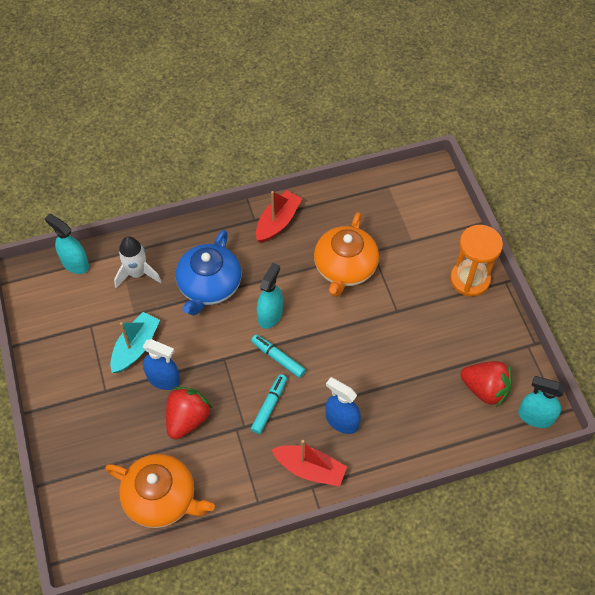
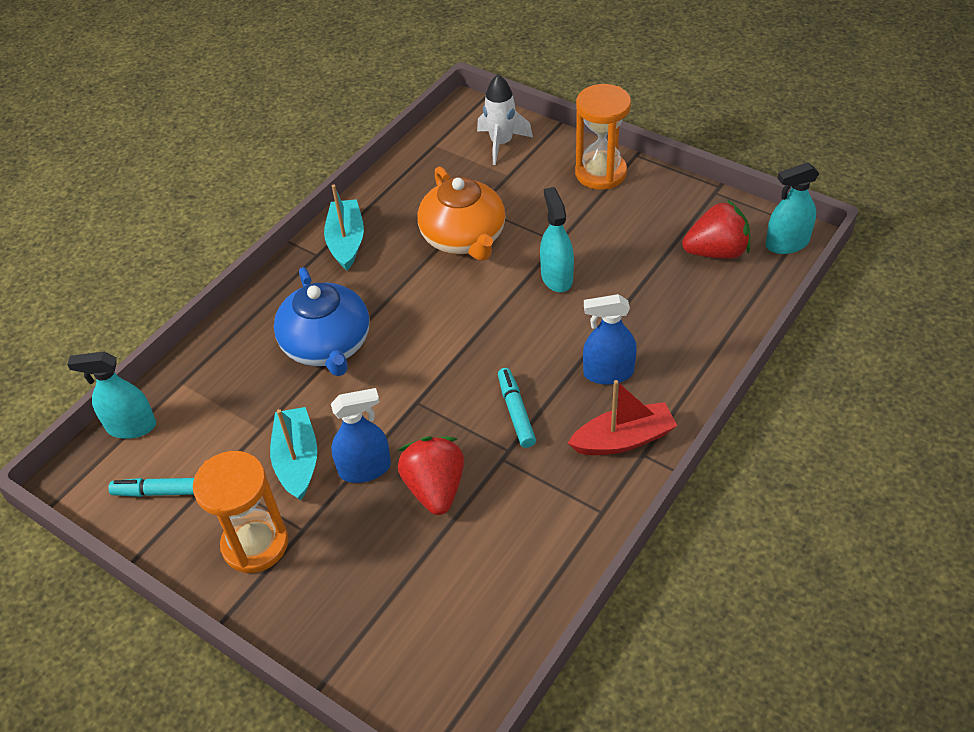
camera: 35 degrees left, 10 degrees down
orange teapot [105,454,215,528] -> none
white rocket [114,236,162,288] -> white rocket moved to [477,74,533,165]
turquoise marker [251,334,306,378] -> turquoise marker moved to [109,478,194,497]
red boat [256,190,302,243] -> turquoise boat [324,184,364,271]
turquoise spray bottle [257,263,283,329] -> turquoise spray bottle moved to [540,187,574,292]
none -> orange hourglass [193,451,288,573]

